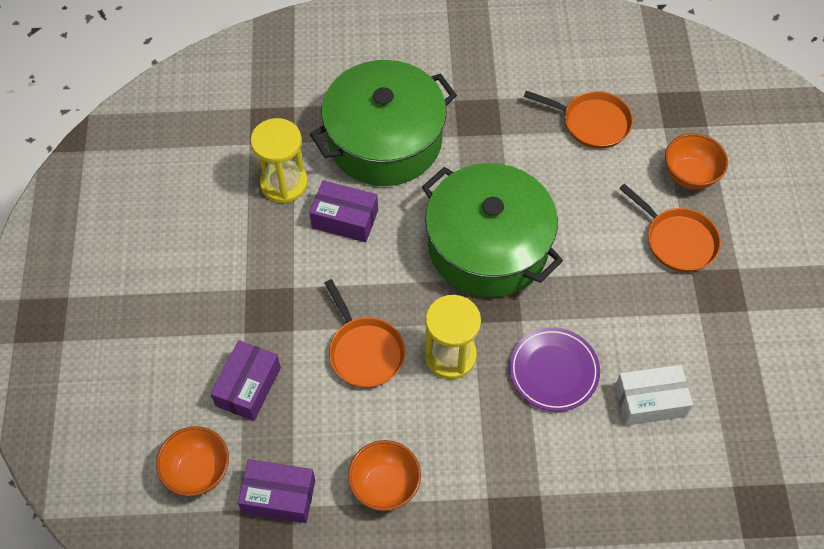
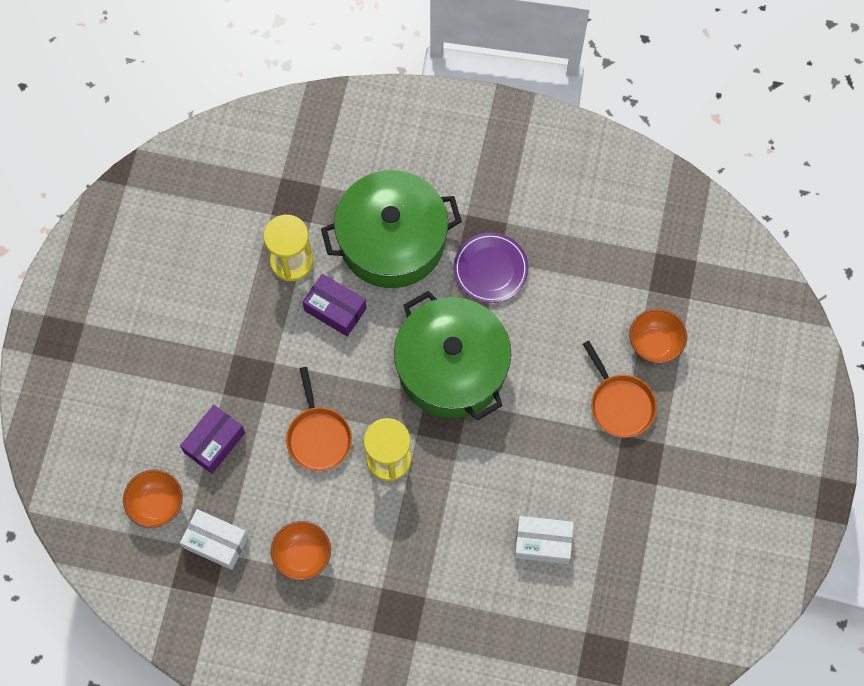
camera: 15 degrees right, 10 degrees up
purple box [238,459,315,523] -> white box [180,509,248,570]
purple plate [509,327,600,412] -> purple plate moved to [453,233,529,303]
orange pan [524,90,633,149] -> none

